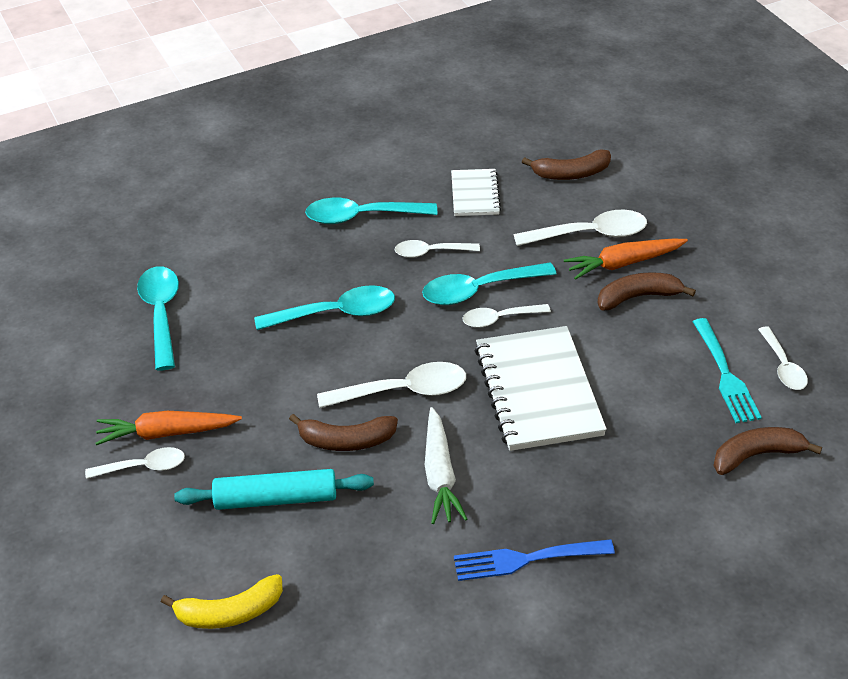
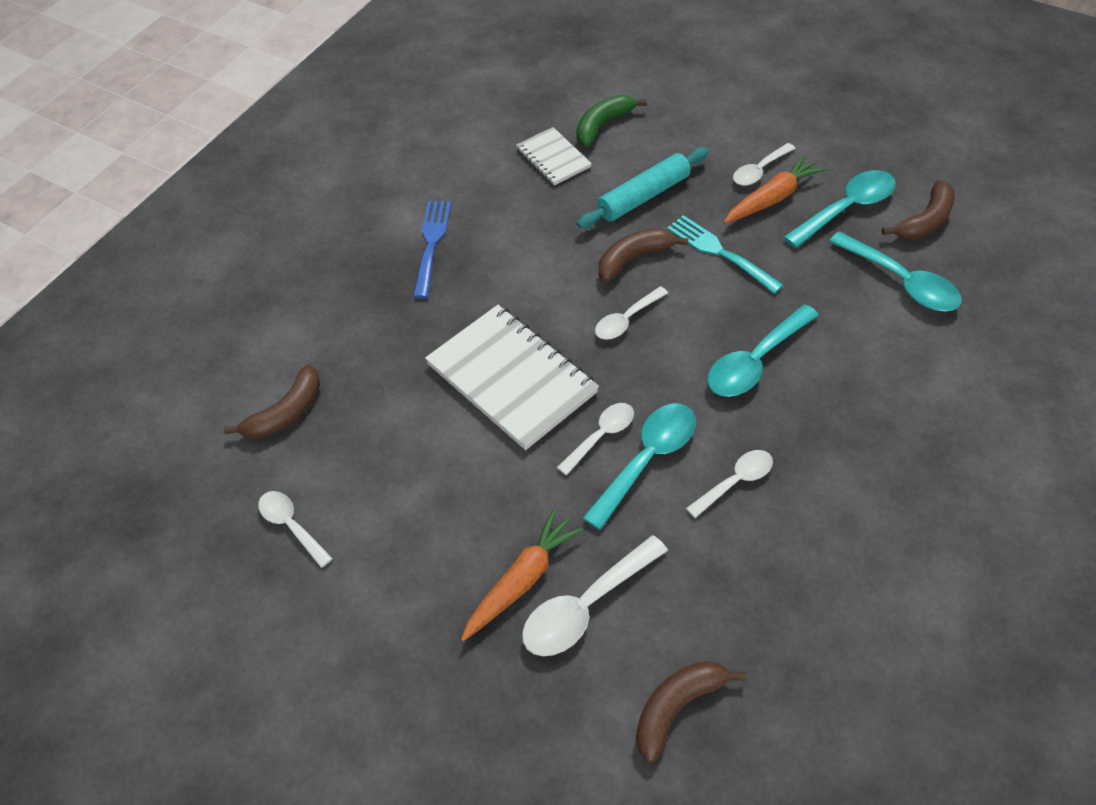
camera: 150 degrees right, 10 degrees up
yellow banana [161,574,283,629] -> green banana [576,95,647,147]
turquoise spoon [305,198,437,224] -> turquoise spoon moved to [783,170,896,248]
white spoon [317,362,466,408] -> white spoon [595,286,668,340], size x0.63
white carrot [425,407,467,524] -> none
white notebook [451,169,501,216] -> white notebook moved to [516,127,592,185]
blue fork [454,539,615,581] -> blue fork turned 45 degrees counterclockwise [413,201,451,298]
brown banana [598,272,696,311] -> brown banana moved to [882,180,955,240]
turquoise fork [693,318,762,423] -> turquoise fork moved to [667,215,784,294]

